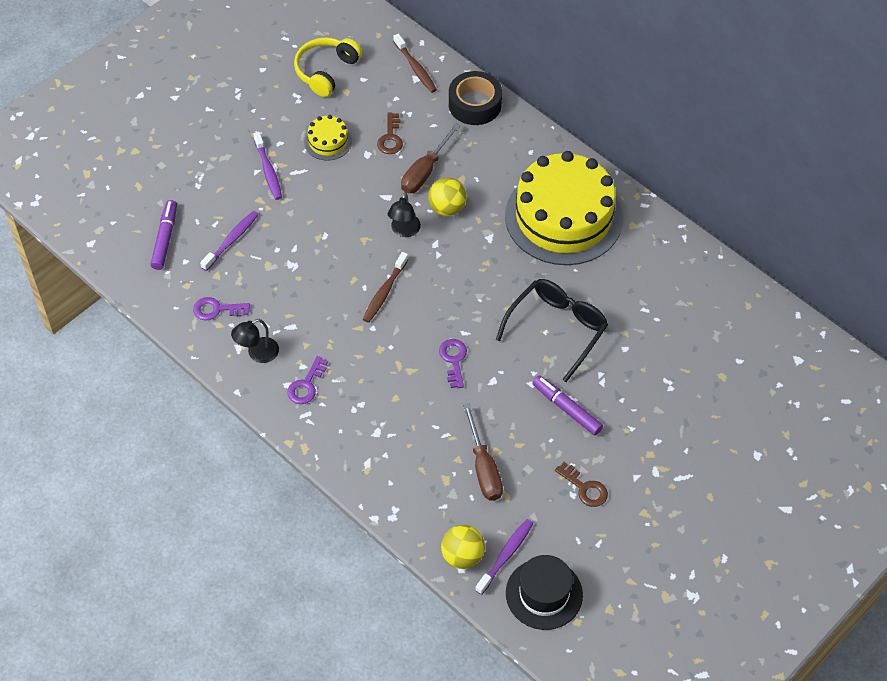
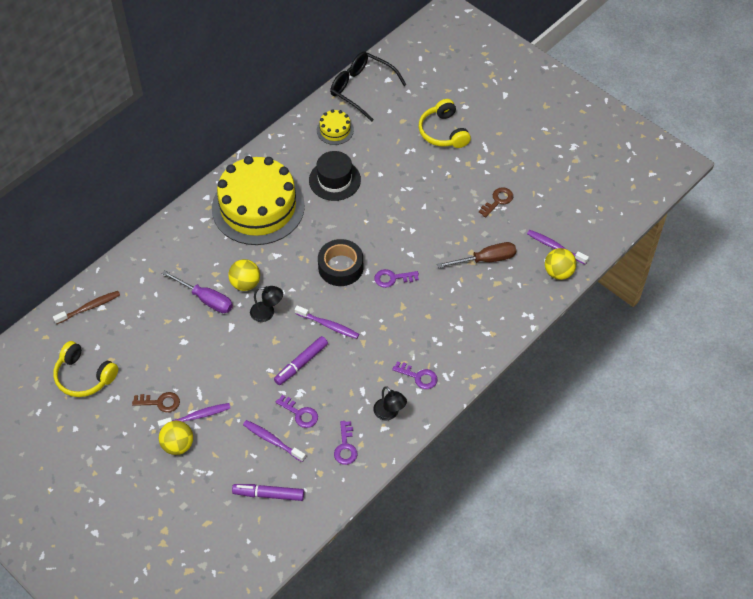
camera: 90 degrees left, 0 degrees up
yellow cake [304,115,352,161] -> yellow cake moved to [317,109,354,145]
brown toothbrush [363,252,409,323] -> purple toothbrush [295,305,359,339]
brown key [377,113,403,154] -> brown key moved to [132,392,180,413]
brown screwdriver [401,123,460,193] -> purple screwdriver [162,270,233,313]
black tape [449,71,502,125] -> black tape moved to [318,239,363,286]
black glasses [496,279,608,382] -> black glasses moved to [330,52,407,122]
black hat [506,555,583,630] -> black hat moved to [309,151,361,201]
purple marker [533,376,603,436] -> purple marker moved to [274,336,328,385]
none -> yellow ball [159,421,193,455]
none -> purple key [276,395,318,428]
none -> yellow headphones [419,99,471,148]

